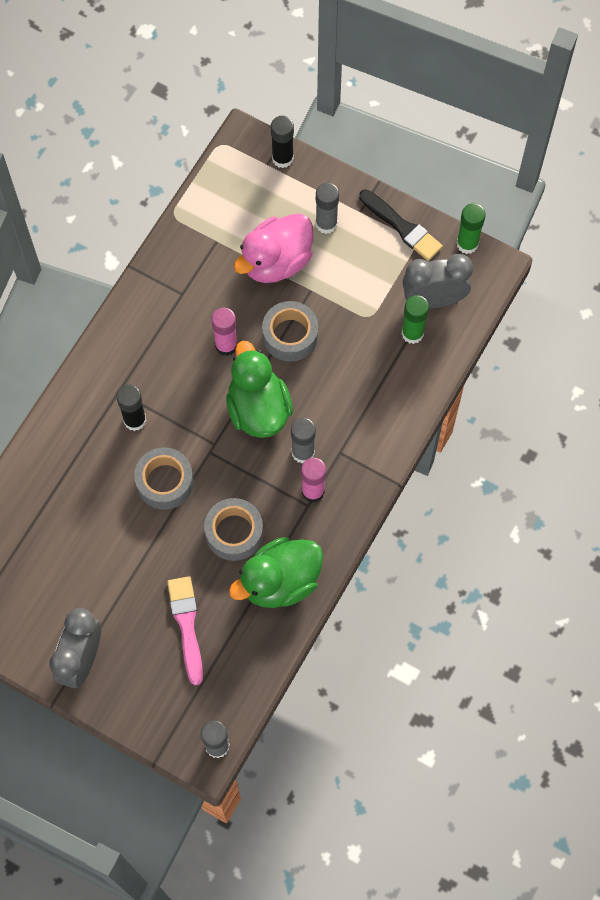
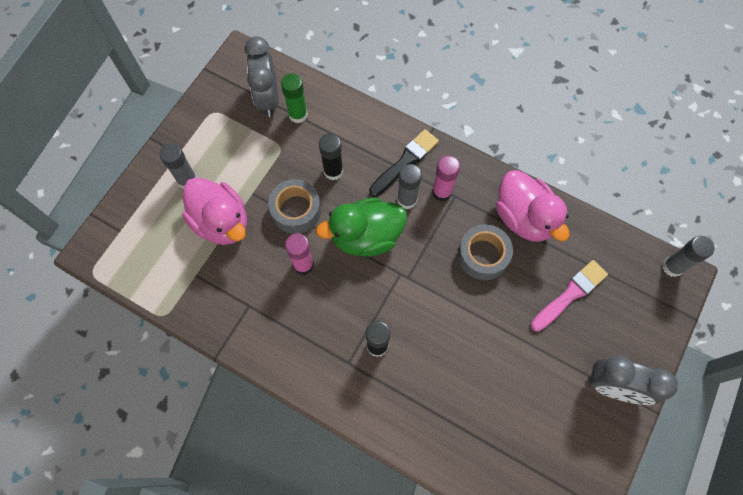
camera: 90 degrees left, 0 degrees up
grey tape [134,447,194,510] -> none
pink brush [167,576,203,685] -> pink brush turned 150 degrees clockwise [531,260,608,332]
green duck [229,537,323,608] -> pink duck [496,170,569,242]
black glue stick [271,116,294,168] -> black glue stick moved to [319,133,343,180]
black brush [359,189,443,261] -> black brush moved to [369,129,439,197]
green glue stick [456,203,486,254] -> none

